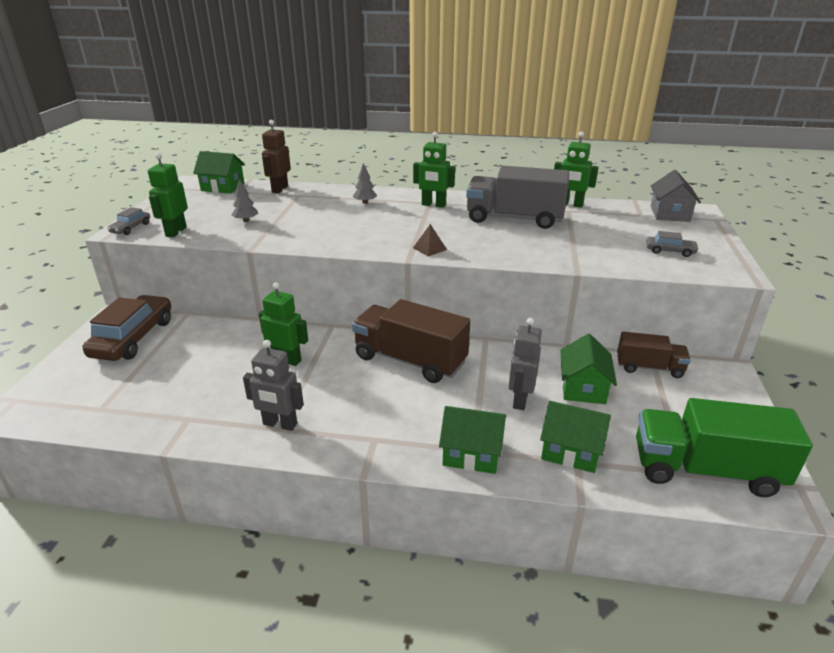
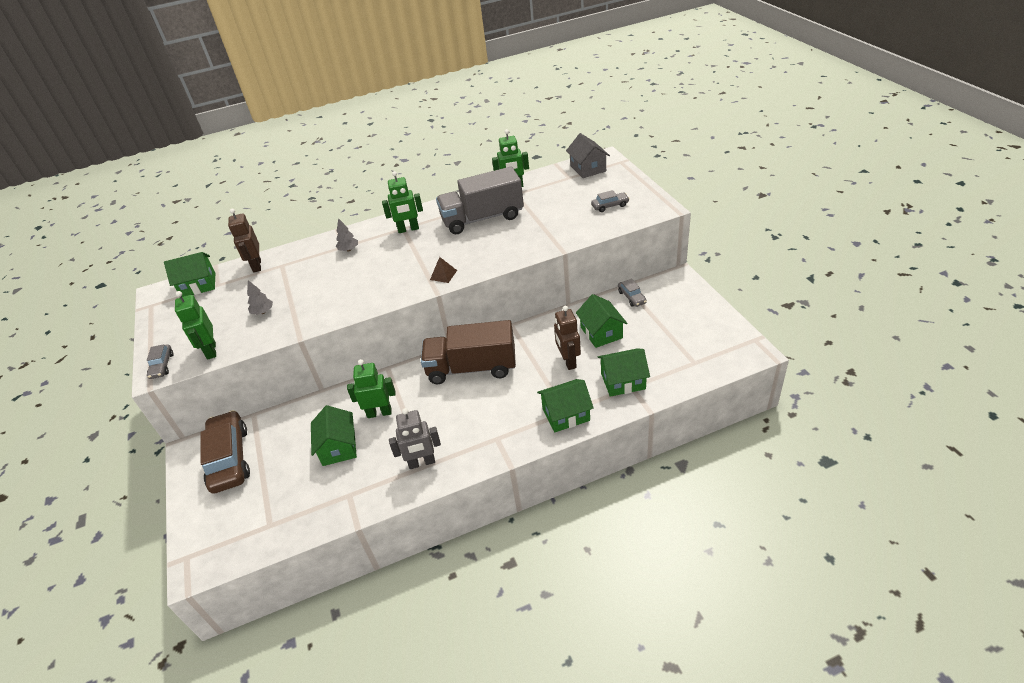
camera: 25 degrees left, 10 degrees up
grey robot [508,318,542,410] -> brown robot [554,306,581,370]
brown truck [617,332,691,378] -> grey car [618,279,647,307]
green truck [636,398,813,497] -> none
none -> green house [311,405,357,466]

